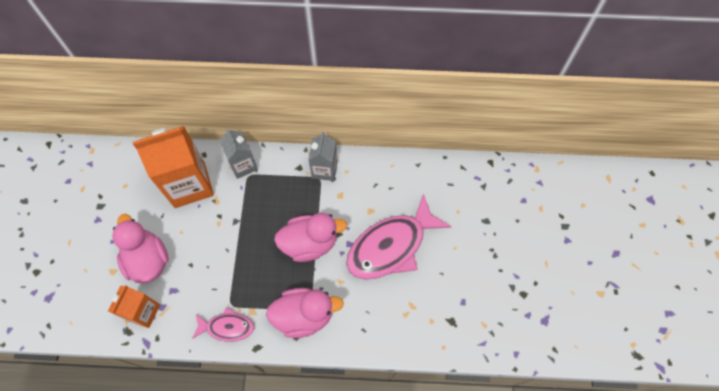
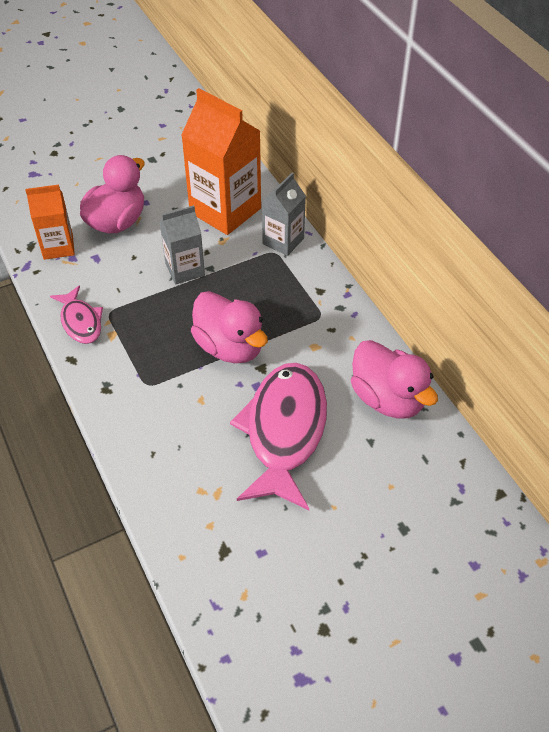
camera: 60 degrees right, 15 degrees down
pink duck [266,288,344,338] -> pink duck moved to [351,340,438,419]
grey carton [308,132,337,181] -> grey carton moved to [159,205,205,284]
pink fish [346,194,452,280] -> pink fish turned 75 degrees clockwise [230,363,327,510]

